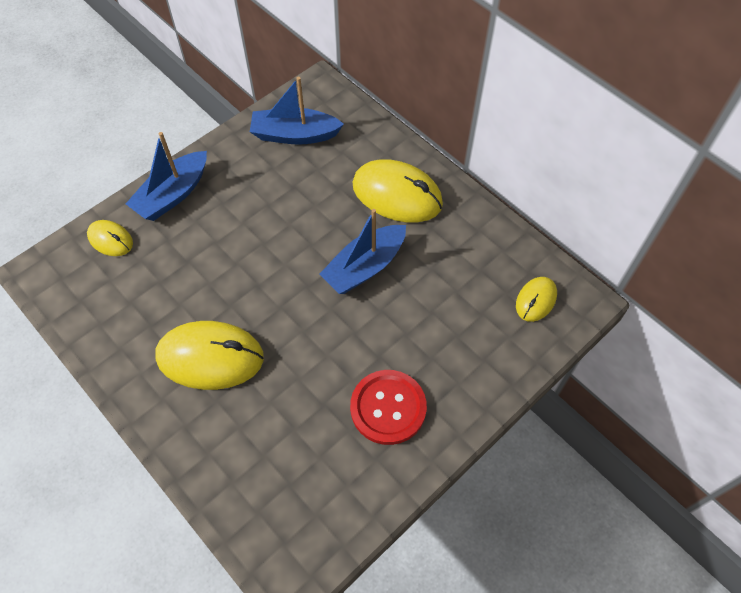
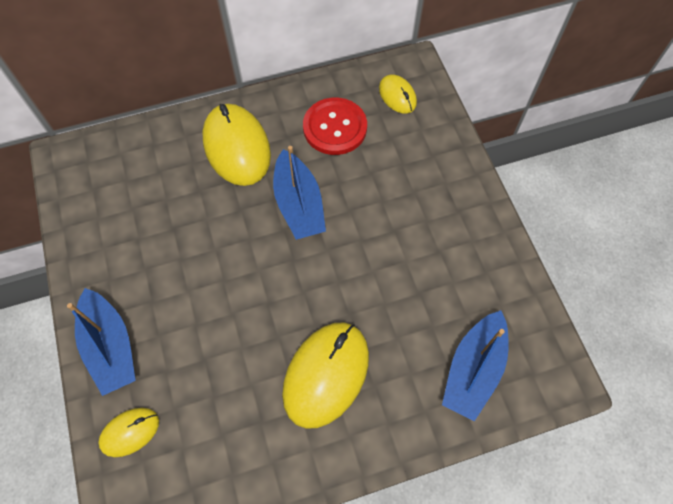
camera: 65 degrees left, 5 degrees up
blue boat [250,77,344,145] -> blue boat moved to [442,310,509,421]
red button [350,370,427,445] -> red button moved to [303,98,367,155]
yellow mouse [353,159,443,223] -> yellow mouse turned 75 degrees counterclockwise [202,104,271,186]

